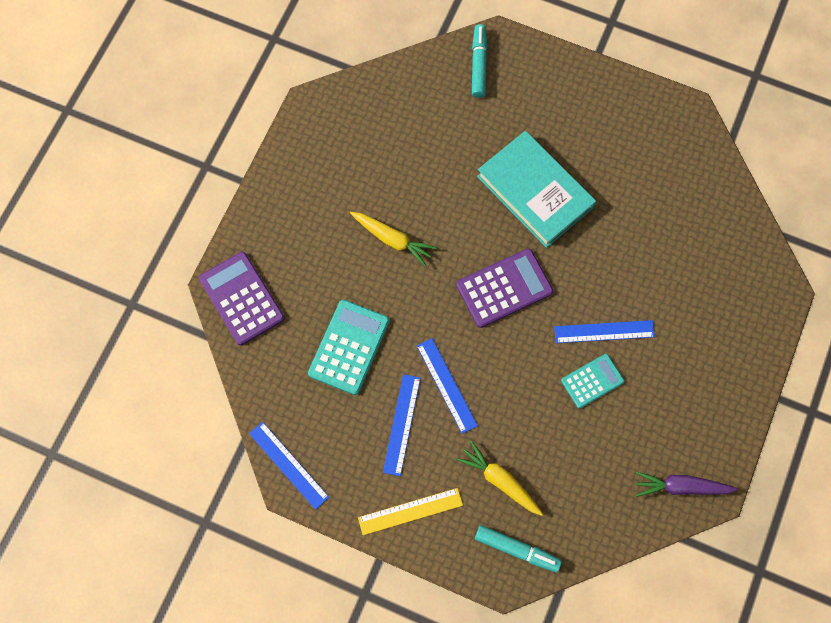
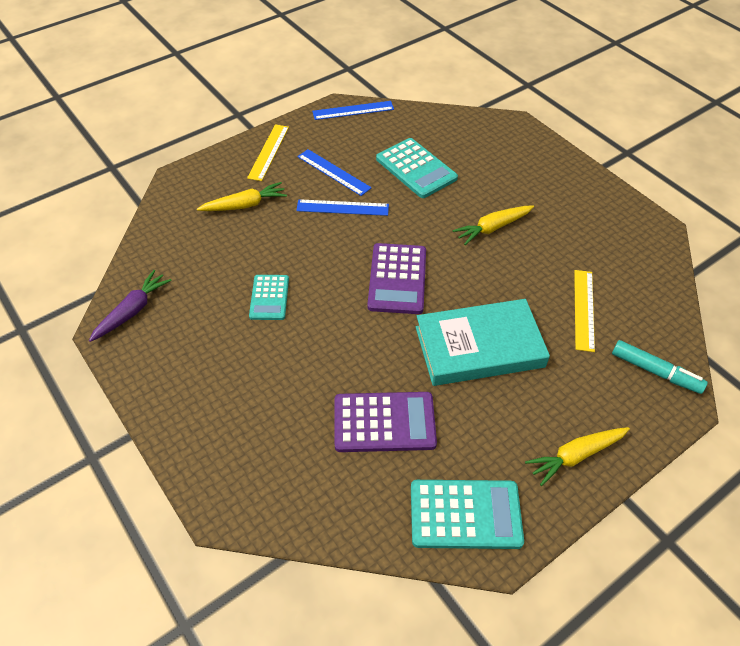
camera: 120 degrees right, 20 degrees down
purple calculator [199,252,285,346] -> purple calculator moved to [335,392,437,452]
turquoise marker [475,525,562,572] -> none
blue ruler [554,320,655,343] -> none
none -> turquoise calculator [411,480,524,549]
none -> yellow carrot [525,427,630,486]
none -> yellow ruler [574,270,595,352]

